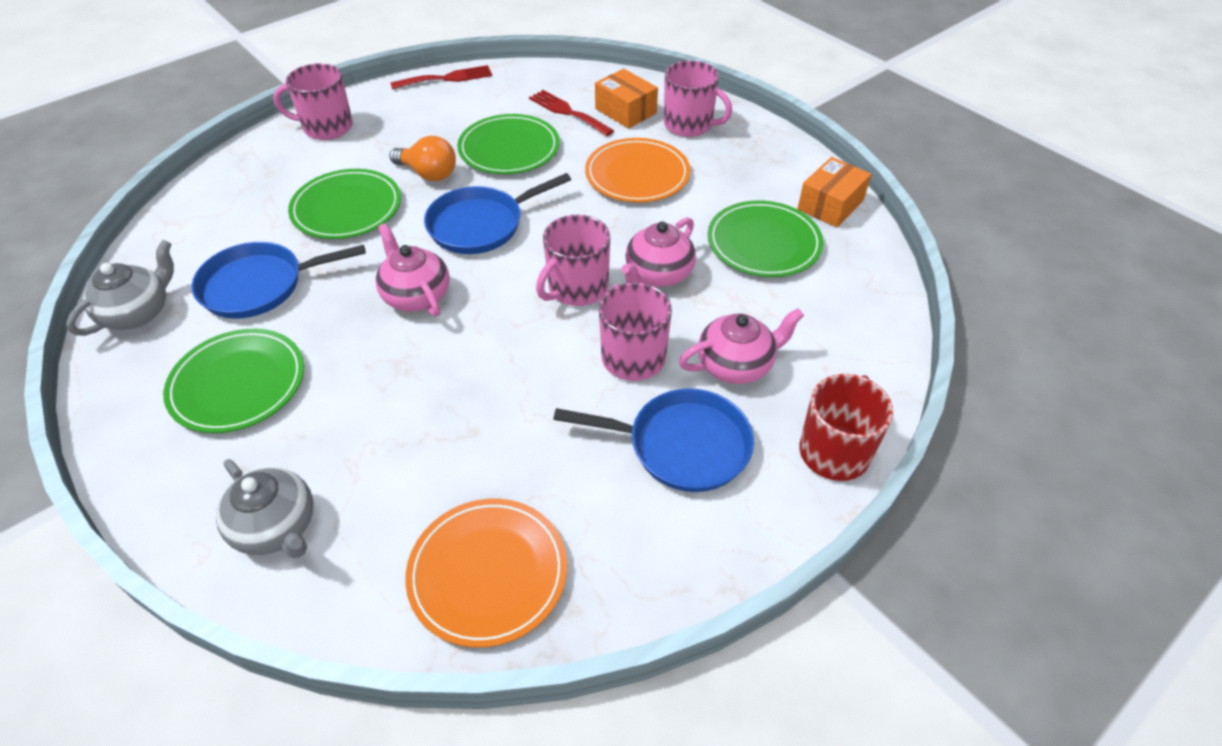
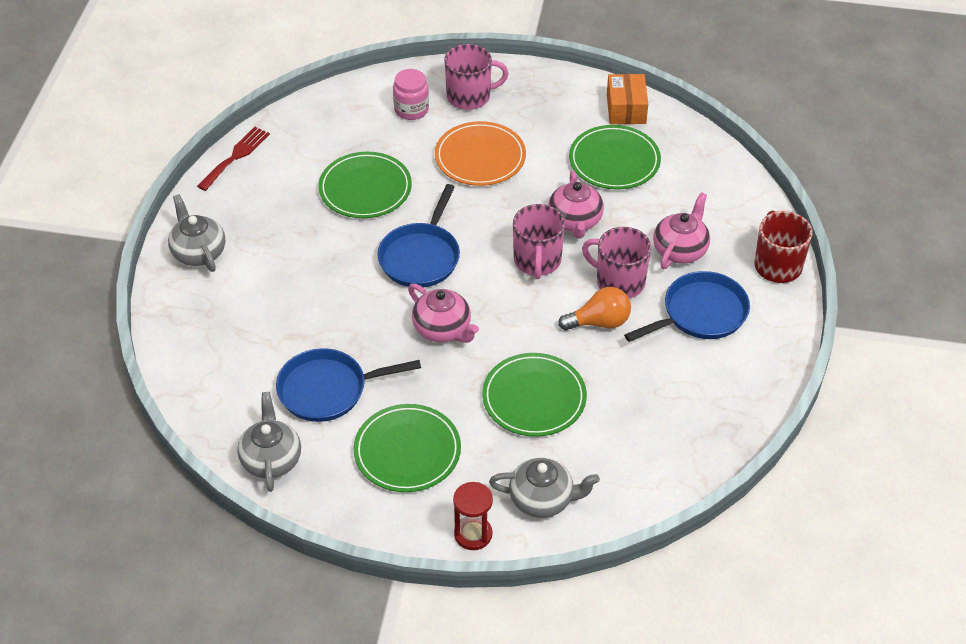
camera: 40 degrees left, 0 degrees up
blue pan [191,242,366,319] -> blue pan turned 45 degrees clockwise [276,348,421,422]
pink mug [273,63,353,140] -> grey teapot [168,194,225,272]
green plate [288,169,401,239] -> green plate moved to [482,353,587,437]
pink teapot [376,223,450,317] -> pink teapot turned 150 degrees counterclockwise [408,284,479,343]
orange light bulb [390,136,456,181] -> orange light bulb moved to [558,287,631,331]
orange plate [405,499,567,648] -> none
red fork [529,90,614,136] -> none
orange box [595,69,658,129] -> pink jar [393,69,429,120]
none -> red hourglass [453,482,493,550]

